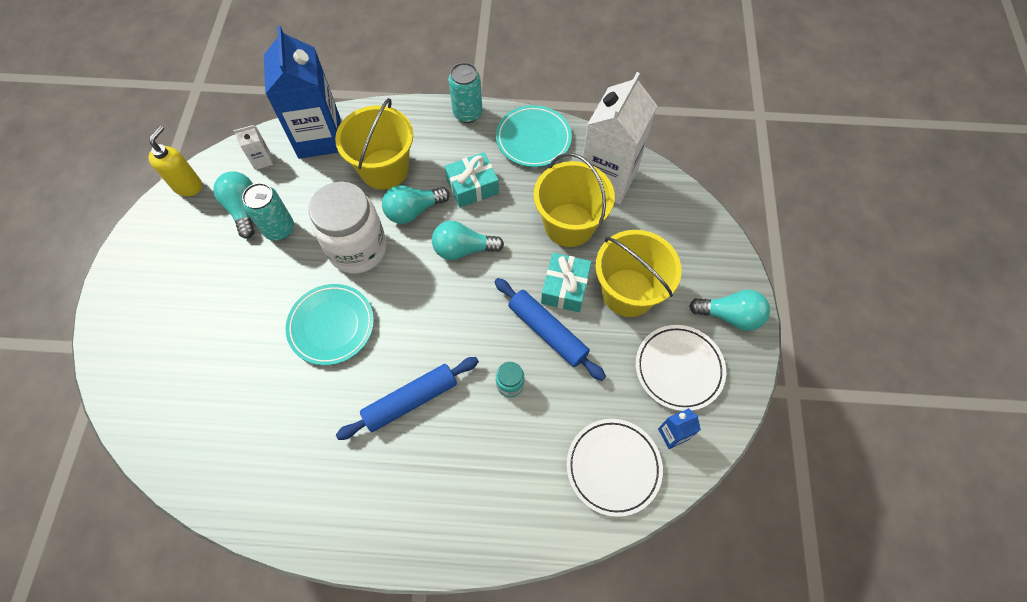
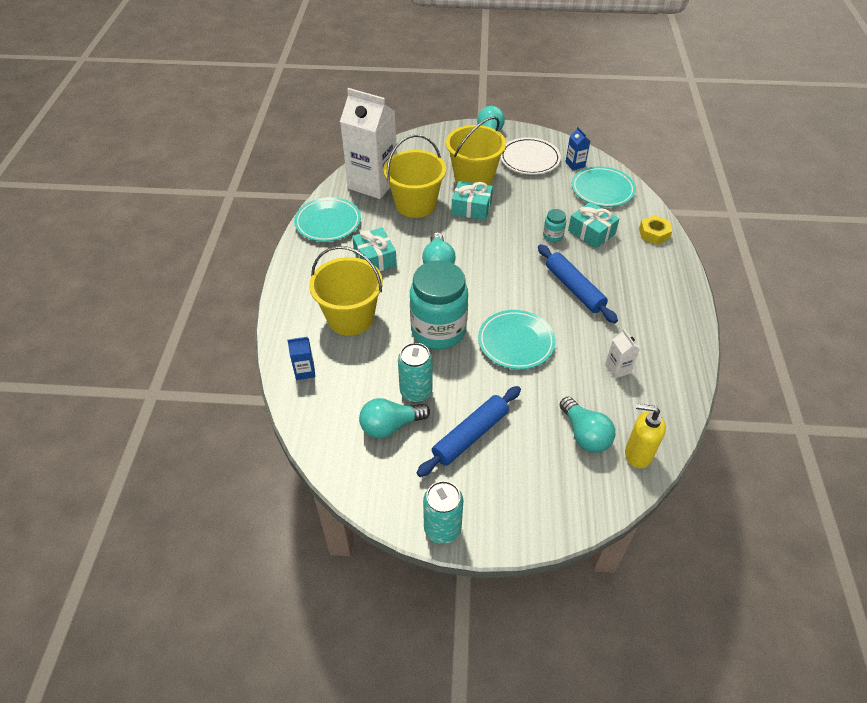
camera: 90 degrees left, 15 degrees down
yellow soap dispenser [148,126,202,196] -> yellow soap dispenser moved to [625,404,666,469]
white carton [233,125,273,170] -> white carton moved to [605,329,640,379]
blue carton [264,26,341,159] -> blue carton [287,337,315,380], size x0.41
white jar [309,182,387,274] -> turquoise jar [410,260,468,349]
turquoise light bulb [382,185,450,224] -> turquoise light bulb moved to [560,397,615,453]
turquoise can [449,63,482,123] -> turquoise can moved to [423,481,464,544]
blue rolling pin [494,278,606,381] -> blue rolling pin moved to [417,386,521,477]
white plate [566,419,663,517] -> turquoise plate [572,166,636,207]
none -> turquoise gift [568,202,619,248]
none -> yellow nut [639,215,672,245]

